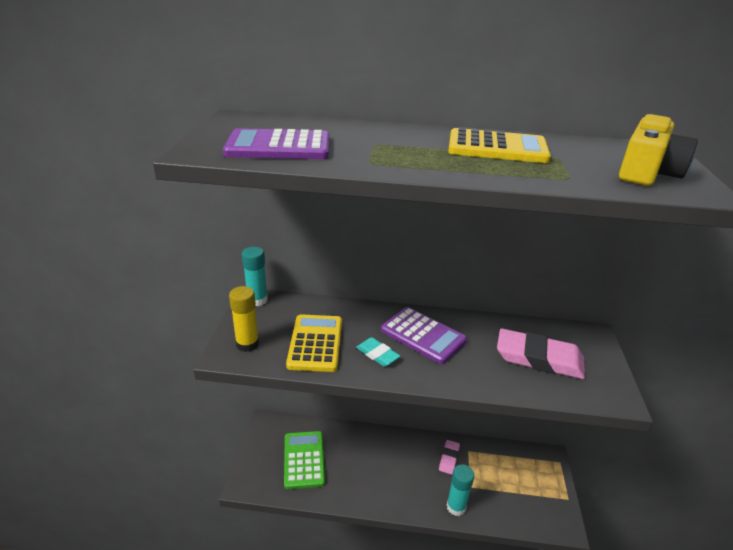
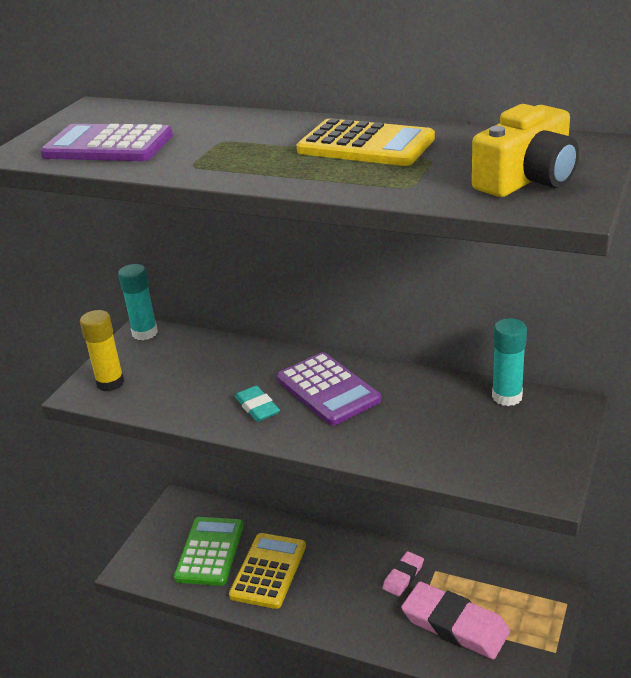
camera: 20 degrees right, 0 degrees up
yellow calculator [286,314,342,372] -> yellow calculator moved to [229,533,306,609]
turquoise glue stick [447,464,474,516] -> turquoise glue stick moved to [492,318,527,406]
pink eraser [497,328,585,379] -> pink eraser moved to [401,582,510,659]

